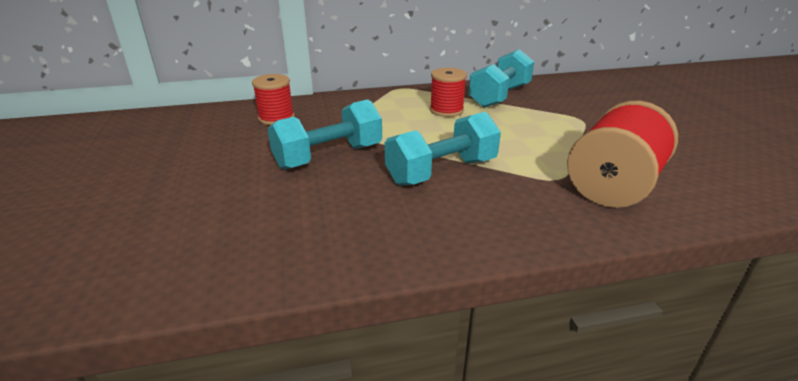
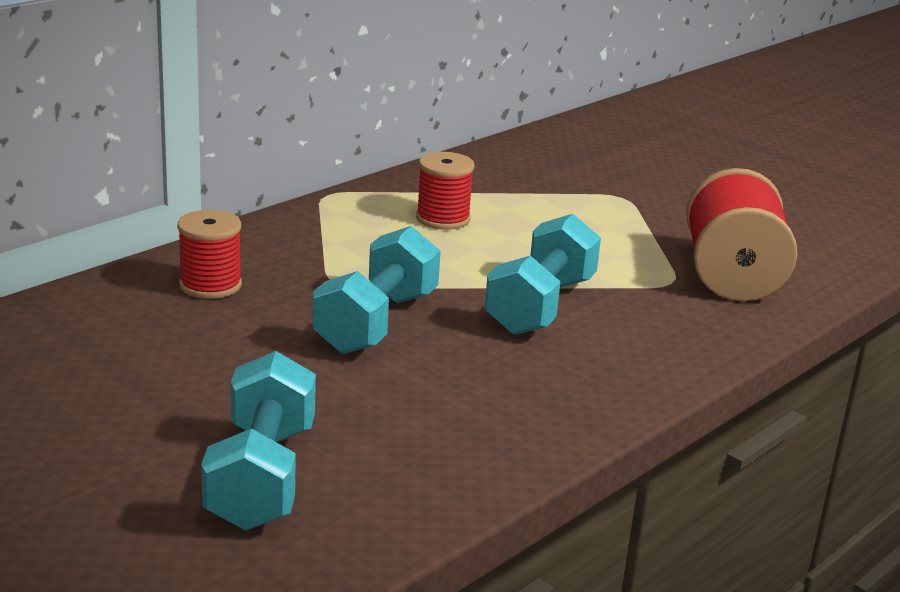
camera: 35 degrees left, 5 degrees down
turquoise dumbbell [469,49,534,108] -> turquoise dumbbell moved to [201,351,316,531]

